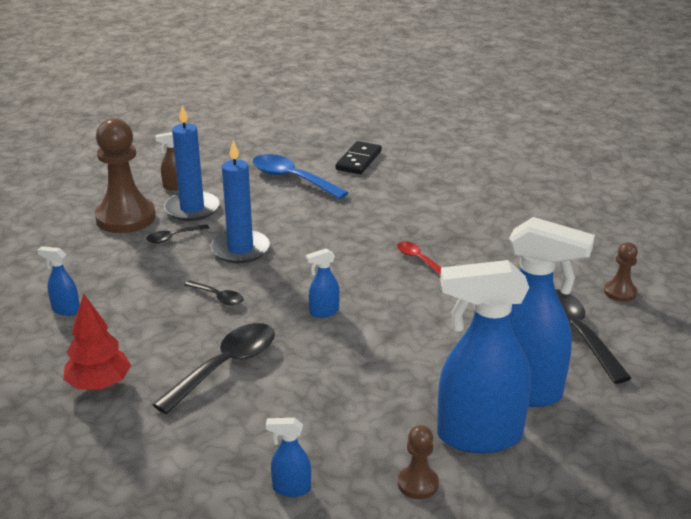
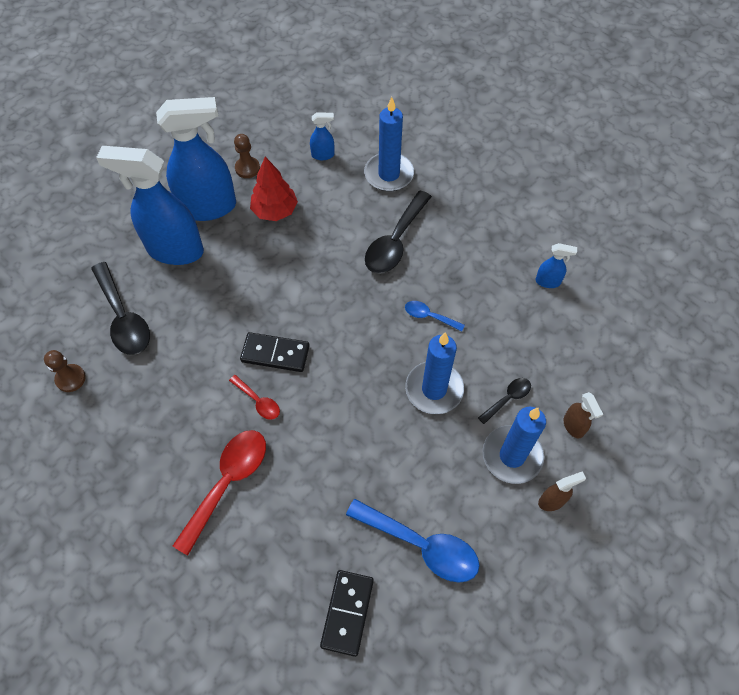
camera: 170 degrees right, 30 degrees up
red tree [63,293,131,390] -> red tree moved to [250,157,298,221]
brown pawn [95,118,155,233] -> brown spray bottle [563,392,603,438]
black spoon [184,280,244,305] -> blue spoon [405,301,465,332]
blue spray bottle [306,248,340,318] -> none
none -> red spoon [173,430,266,556]
none -> black domino [240,332,310,372]
none -> blue candle [364,97,414,191]

